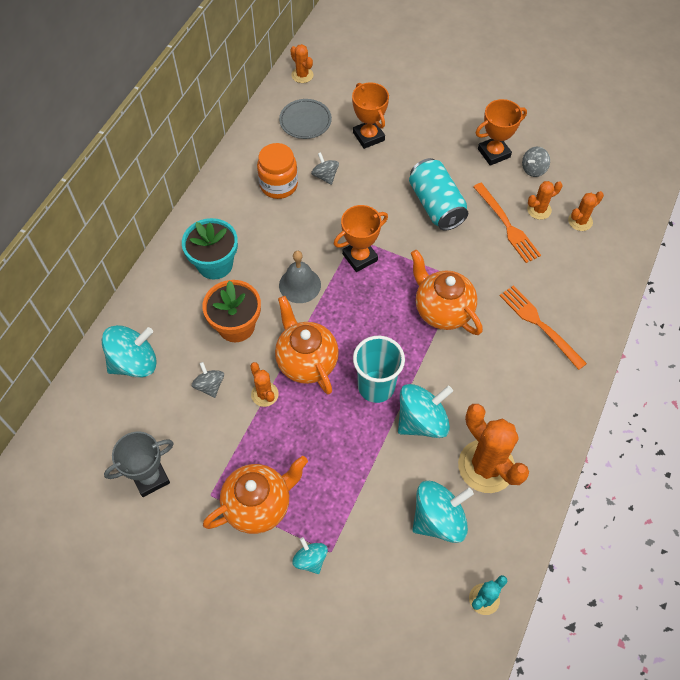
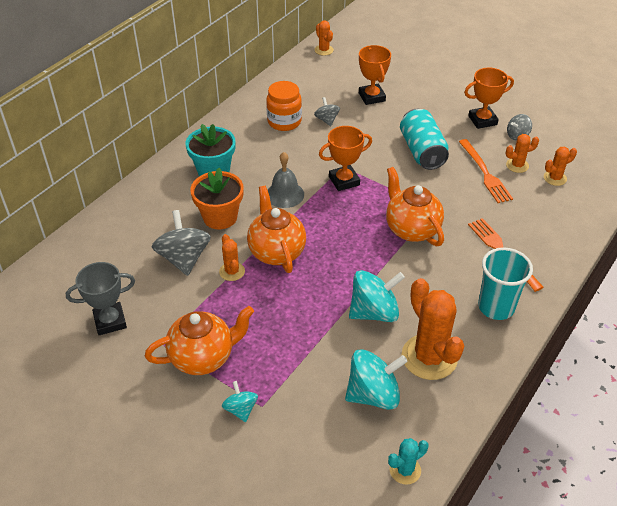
camera: 10 degrees right, 15 degrees down
turquoise spinning top [102,325,157,378] -> none
grey spinning top [192,362,224,398] -> grey spinning top [152,210,211,276], size x1.84
grey plate [279,99,332,139] -> none
turquoise cup [353,336,405,403] -> turquoise cup moved to [478,247,533,320]

